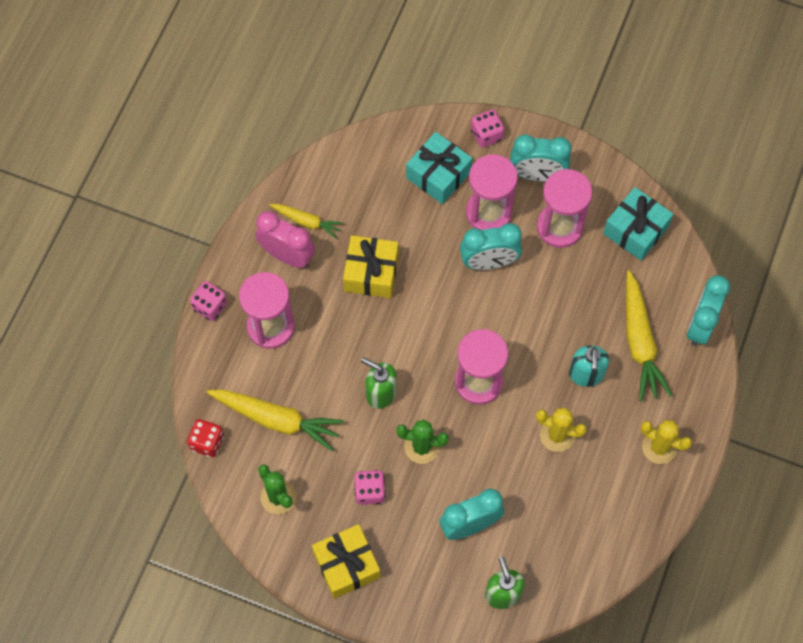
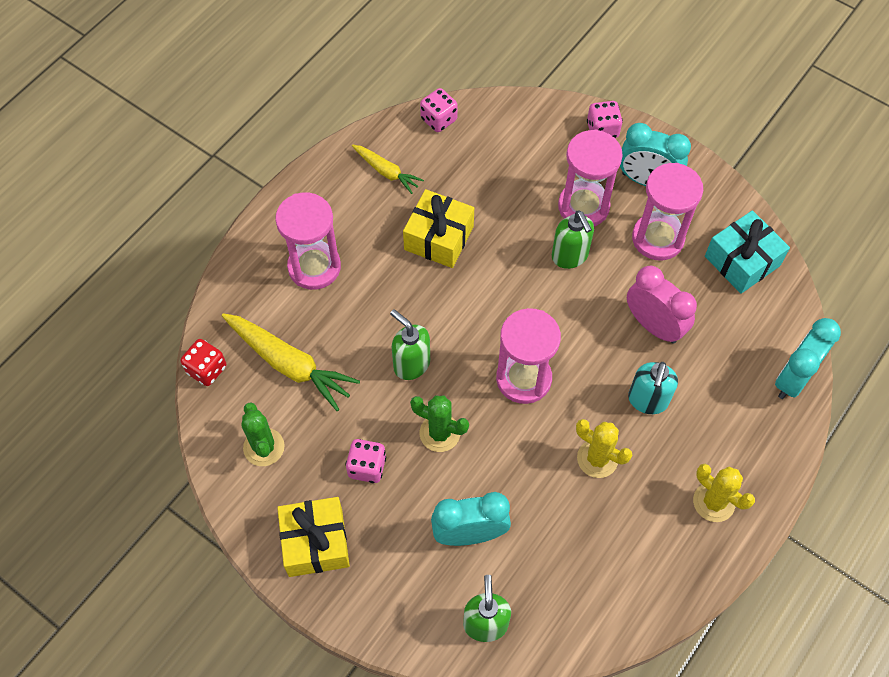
camera: 15 degrees right, 5 degrees down
pink dice [190,281,227,321] -> pink dice moved to [420,88,458,132]
pink clock [255,211,315,268] -> pink clock moved to [627,265,697,344]
turquoise gift [406,132,472,204] -> none
turquoise clock [460,223,522,270] -> green soap dispenser [552,211,594,269]
yellow carrot [626,270,673,401] -> none

